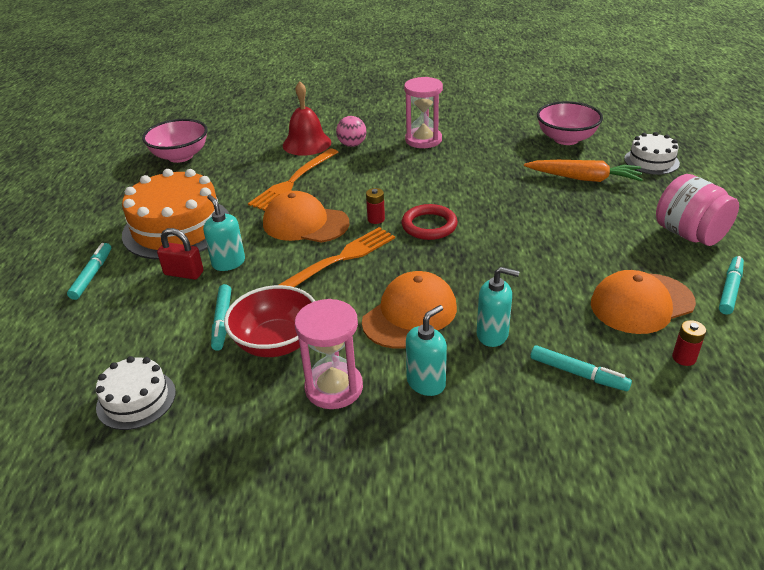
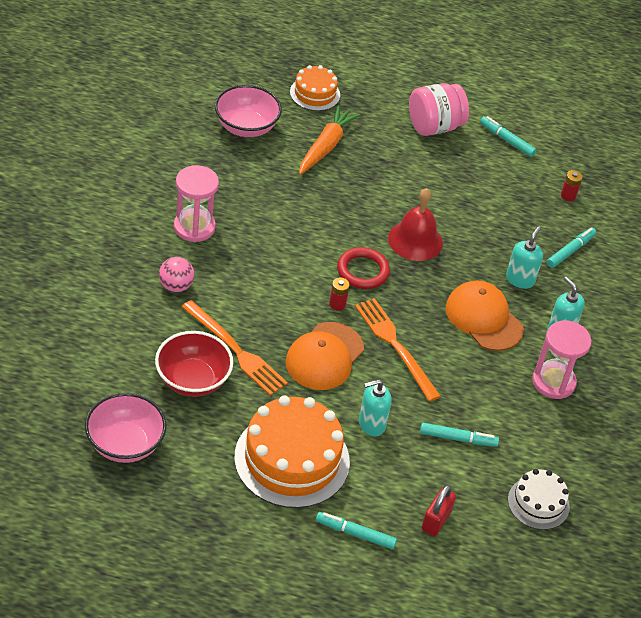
camera: 85 degrees left, 10 degrees up
red padlock [157,228,204,280] -> red padlock moved to [421,485,456,536]
red bowl [224,285,315,357] -> red bowl moved to [155,331,233,397]
red bell [283,81,331,156] -> red bell moved to [388,188,443,261]
orange cap [591,270,696,334] -> none
white cake [624,132,680,175] -> orange cake [290,65,340,111]

